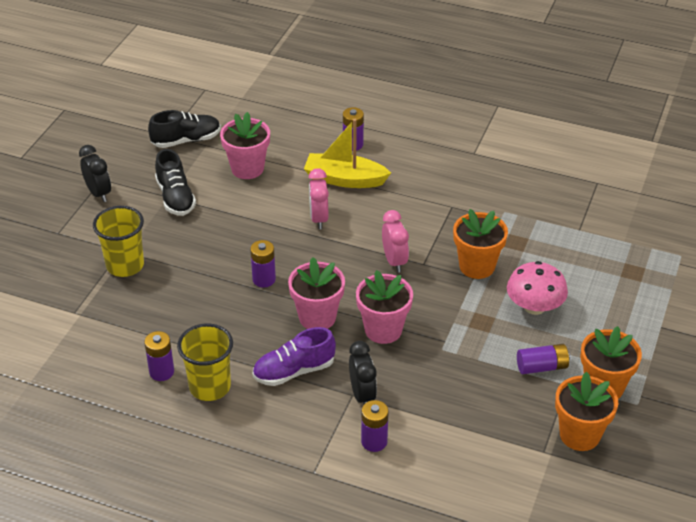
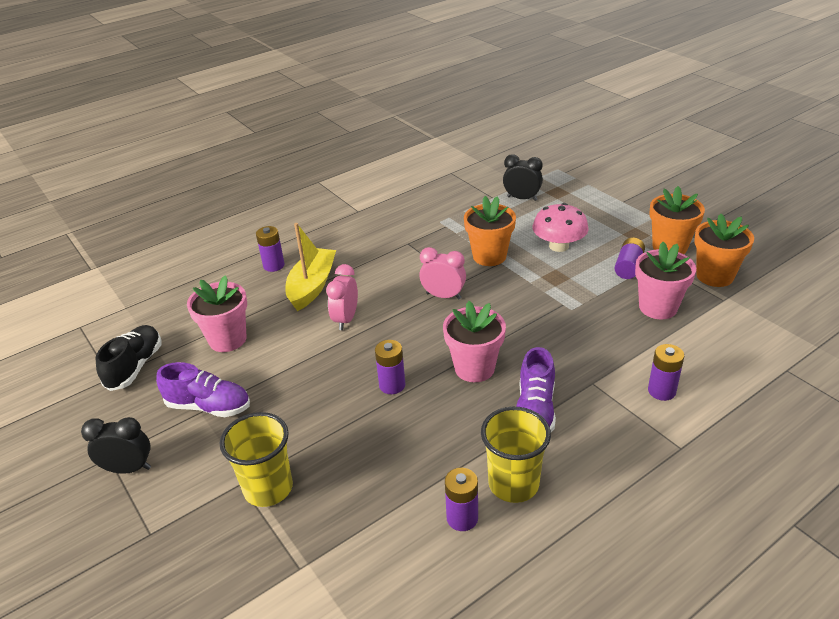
camera: 55 degrees left, 5 degrees down
black shoe [155,149,196,216] -> purple shoe [156,362,250,417]
yellow boat [304,119,391,188] -> yellow boat turned 150 degrees clockwise [286,223,336,311]
pink clock [309,168,329,229] -> pink clock turned 75 degrees clockwise [326,264,358,330]
black clock [349,341,377,404] -> black clock moved to [503,154,543,201]
pink flower pot [356,270,413,344] -> pink flower pot moved to [635,242,696,319]

